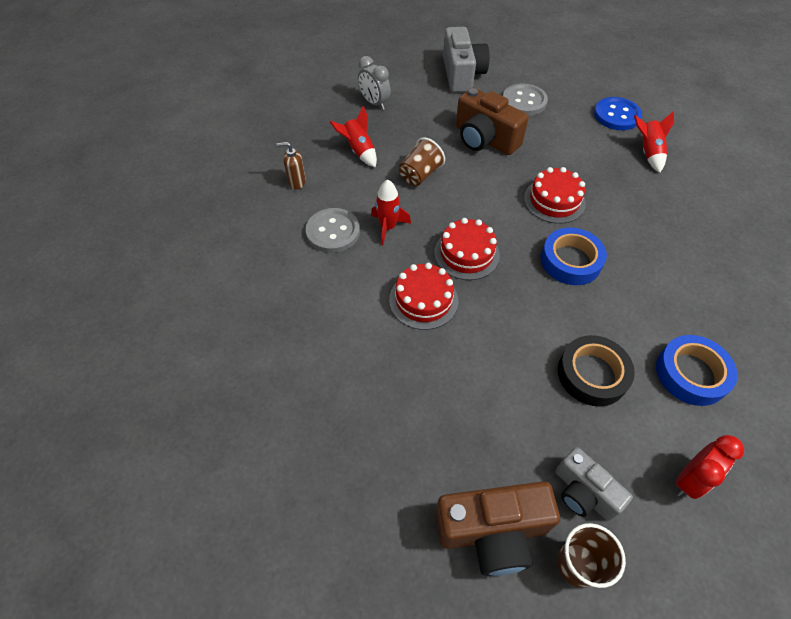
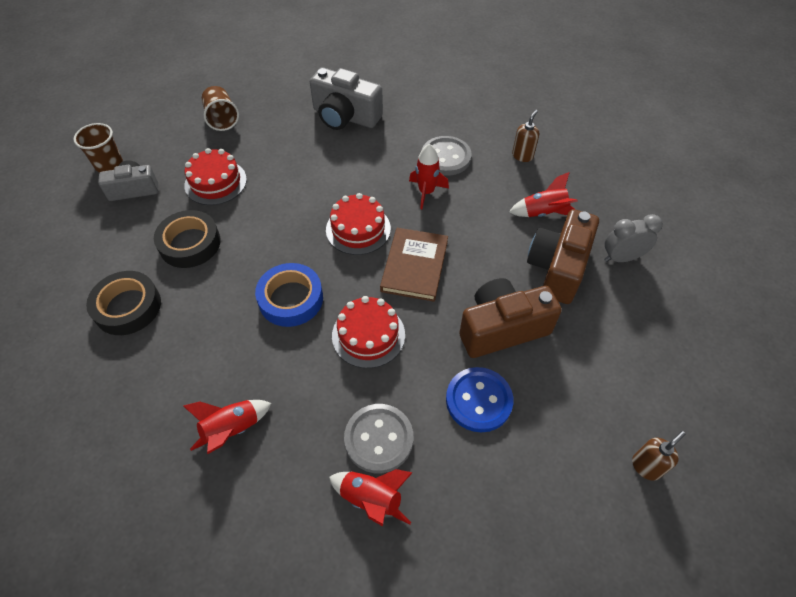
camera: 120 degrees right, 0 degrees up
red cake [389,263,458,330] -> red cake moved to [184,148,247,205]
brown cup [399,137,445,186] -> brown cup moved to [202,86,239,131]
brown camera [435,481,560,576] -> brown camera moved to [527,209,599,304]
grey camera [443,27,490,93] -> grey camera moved to [310,67,383,130]
grey button [503,83,548,116] -> grey button moved to [344,404,413,473]
blue button [594,97,642,130] -> blue button moved to [446,367,513,432]
blue tape [656,335,738,406] -> black tape [86,271,161,335]
red clock [676,435,744,499] -> none
none -> red rocket [183,400,271,454]
none -> brown book [380,228,448,302]
none -> brown soap dispenser [632,431,686,481]

